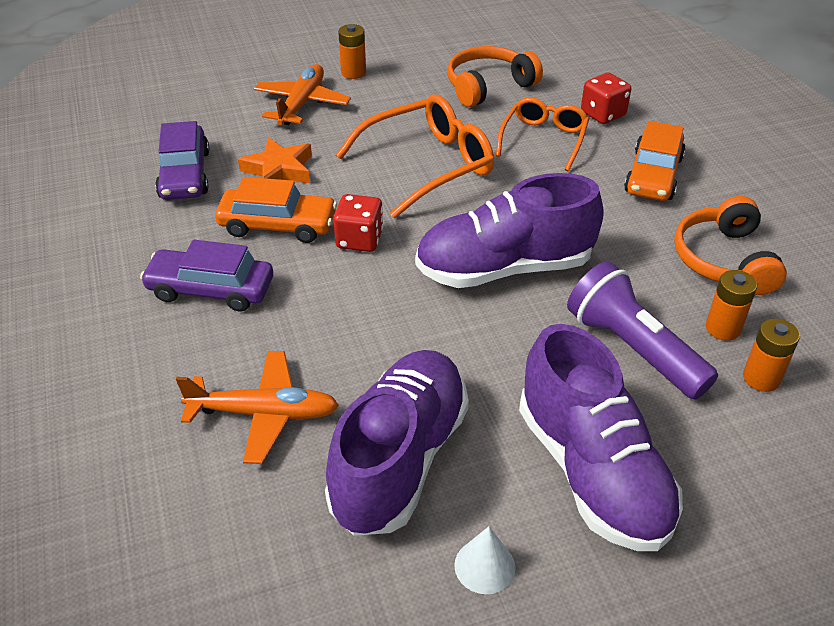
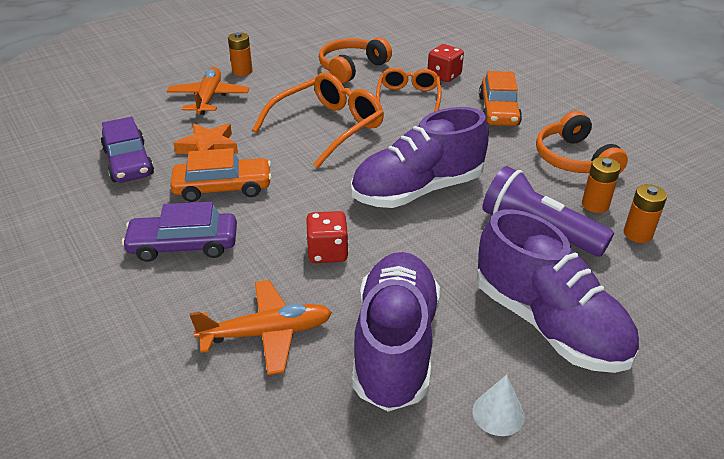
camera: 15 degrees left, 5 degrees down
red dice [333,194,383,252] -> red dice moved to [306,211,349,263]

